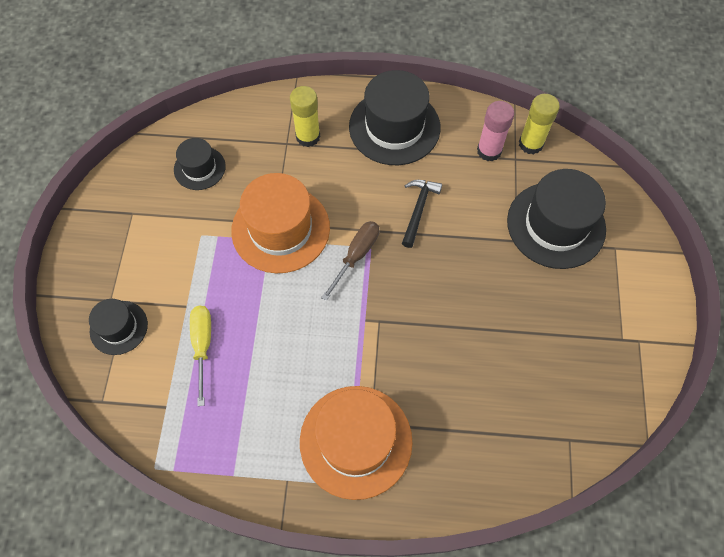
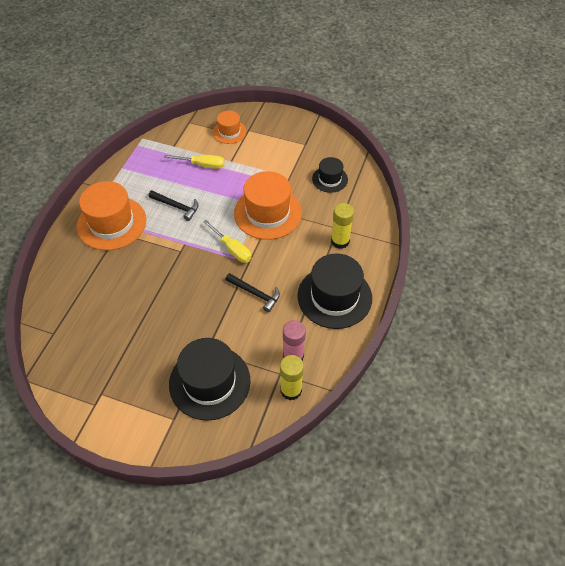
camera: 105 degrees right, 10 degrees down
black hat [89,299,148,355] -> orange hat [213,111,246,144]
brown screwdriver [321,221,379,301] -> yellow screwdriver [203,220,251,263]
none -> black hammer [148,190,199,221]

